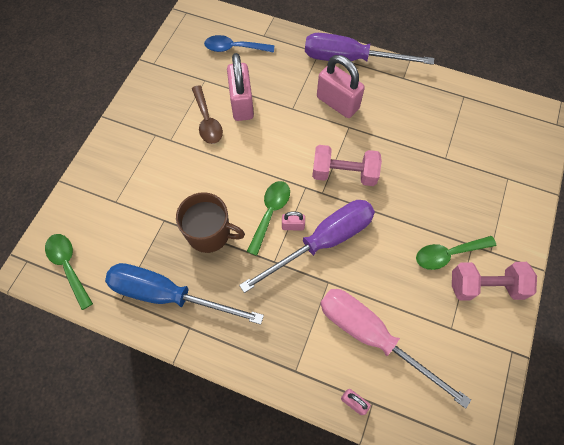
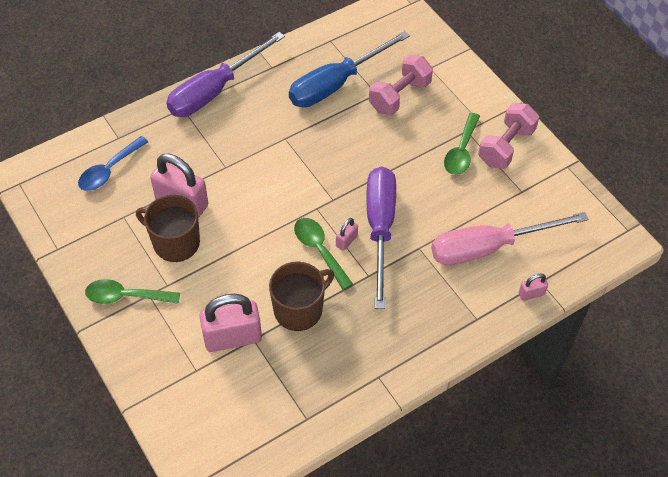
camera: 55 degrees left, 10 degrees down
green spoon [45,234,93,310] -> green spoon moved to [85,279,180,304]
blue screwdriver [105,263,264,325] -> blue screwdriver moved to [289,31,410,107]
brown spoon [192,85,223,144] -> brown mug [136,195,200,262]
pink dumbbell [312,145,382,186] -> pink dumbbell moved to [369,55,433,115]
pink padlock [317,55,365,118] -> pink padlock moved to [199,294,262,352]

